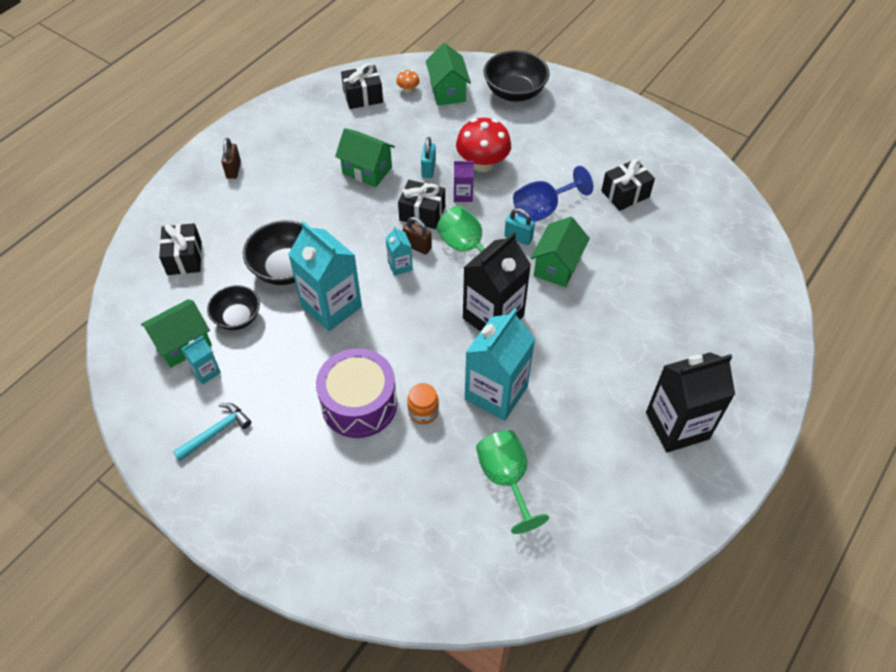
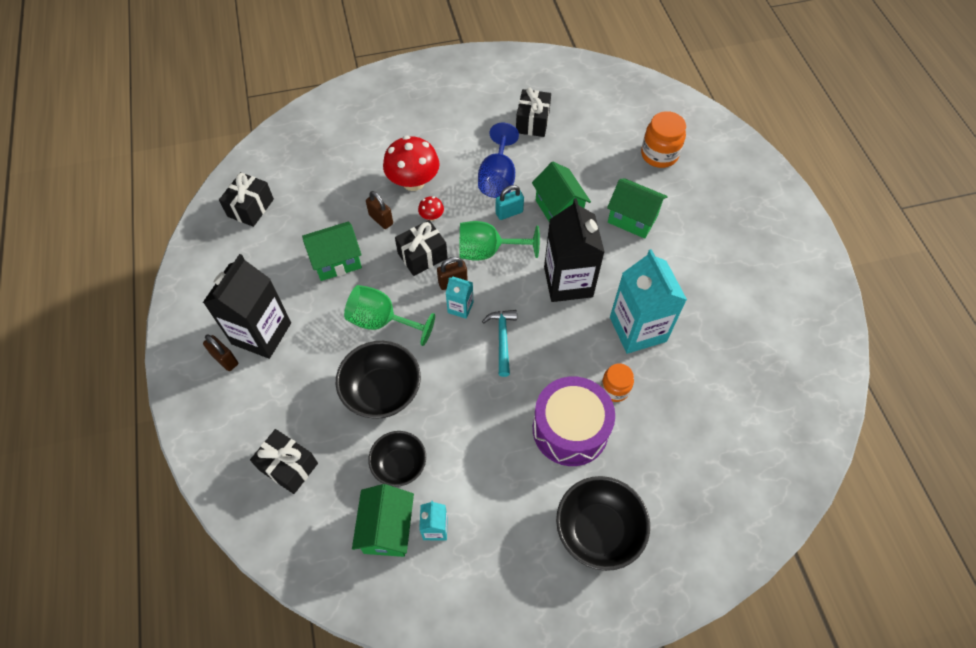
camera: 50 degrees left, 5 degrees up
turquoise hammer [173,403,251,461] -> turquoise hammer moved to [482,310,517,377]
turquoise carton [288,221,362,331] -> none
orange mushroom [396,70,420,93] -> none
turquoise padlock [421,137,436,178] -> brown padlock [366,191,393,229]
green house [426,43,471,106] -> green house moved to [607,179,668,239]
purple carton [454,161,474,202] -> red mushroom [418,196,444,221]
green goblet [476,430,549,534] -> green goblet moved to [344,285,435,346]
black bowl [484,50,550,102] -> black bowl moved to [556,476,650,571]
black carton [646,352,735,453] -> black carton moved to [203,254,291,359]
none -> orange jar [641,111,686,168]

